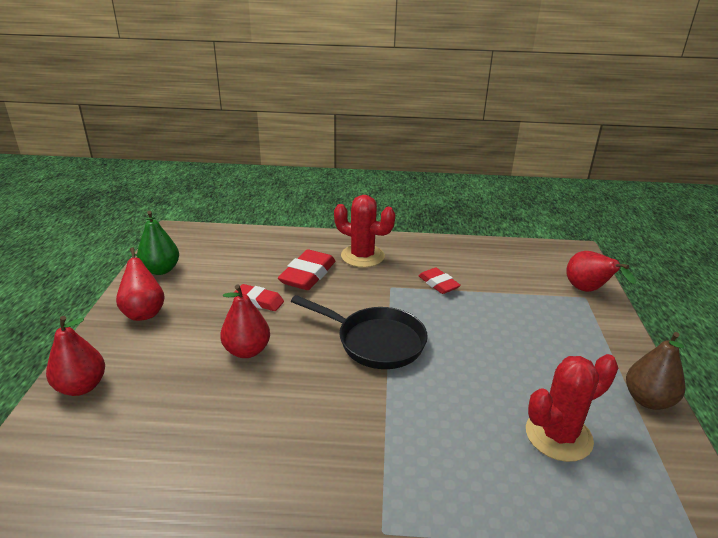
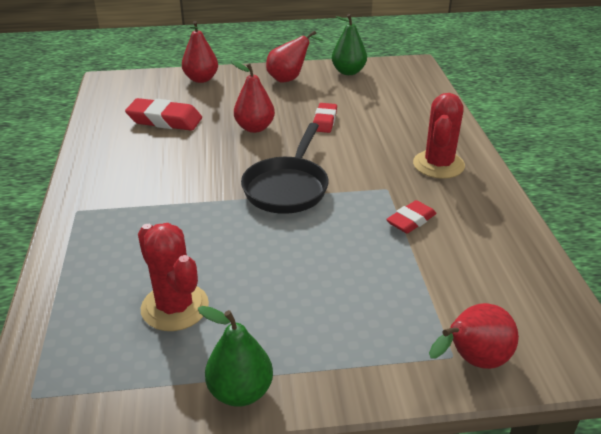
camera: 80 degrees right, 5 degrees up
red eraser [278,250,335,290] -> red eraser moved to [125,98,202,131]
brown pear [626,332,685,410] -> green pear [198,306,273,407]

